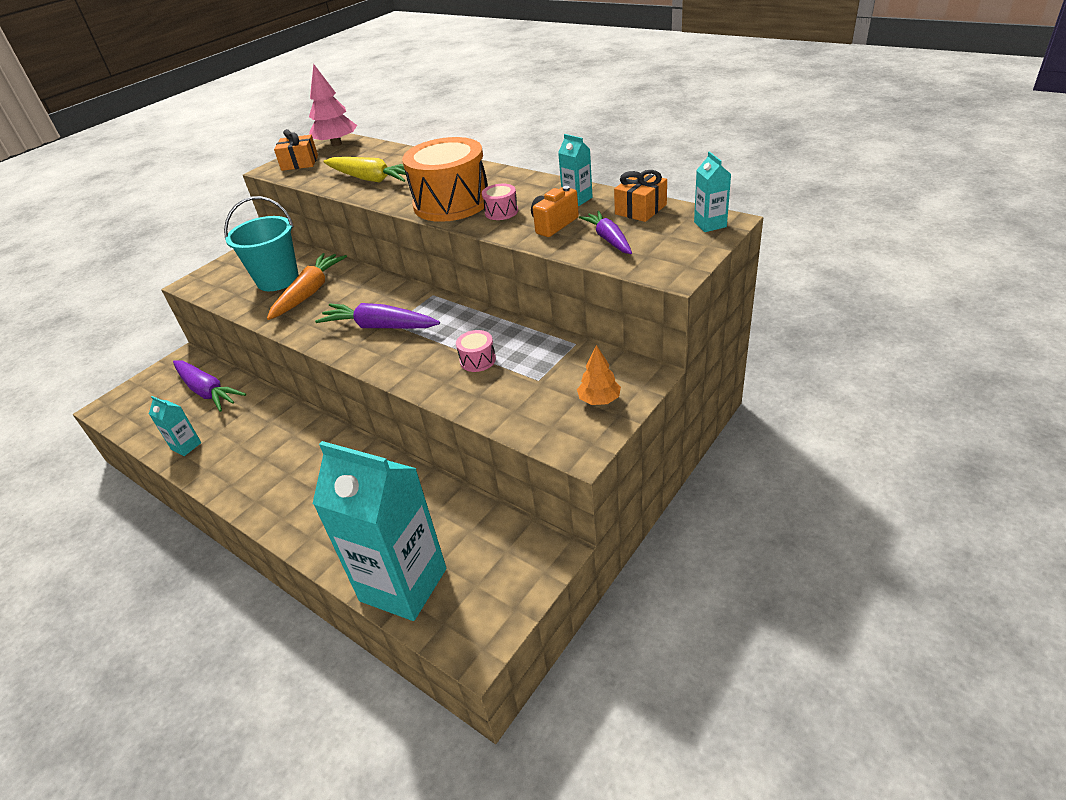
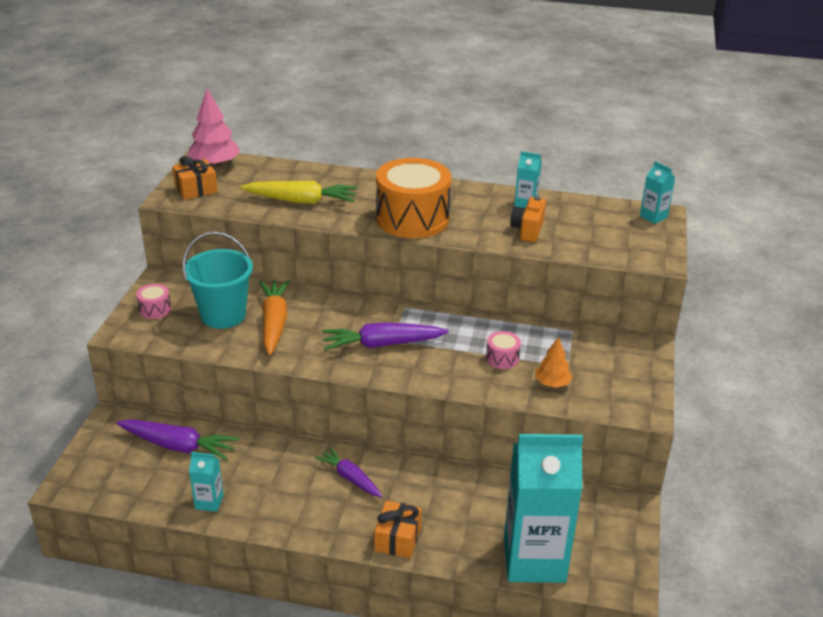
camera: 30 degrees left, 5 degrees down
pink drum [482,184,518,220] -> pink drum moved to [136,284,171,319]
orange tree [577,345,621,405] -> orange tree moved to [535,337,573,388]
purple carrot [579,211,632,254] -> purple carrot moved to [315,447,382,497]
orange gift [614,170,667,222] -> orange gift moved to [374,501,422,558]

